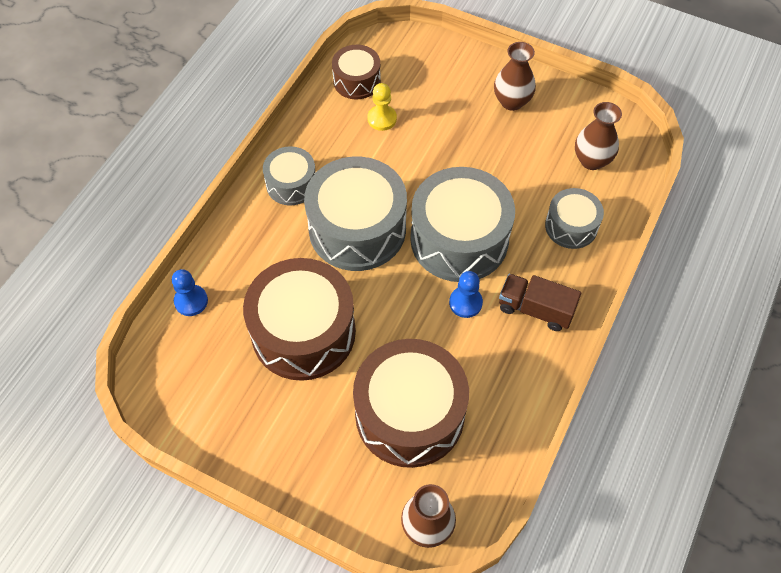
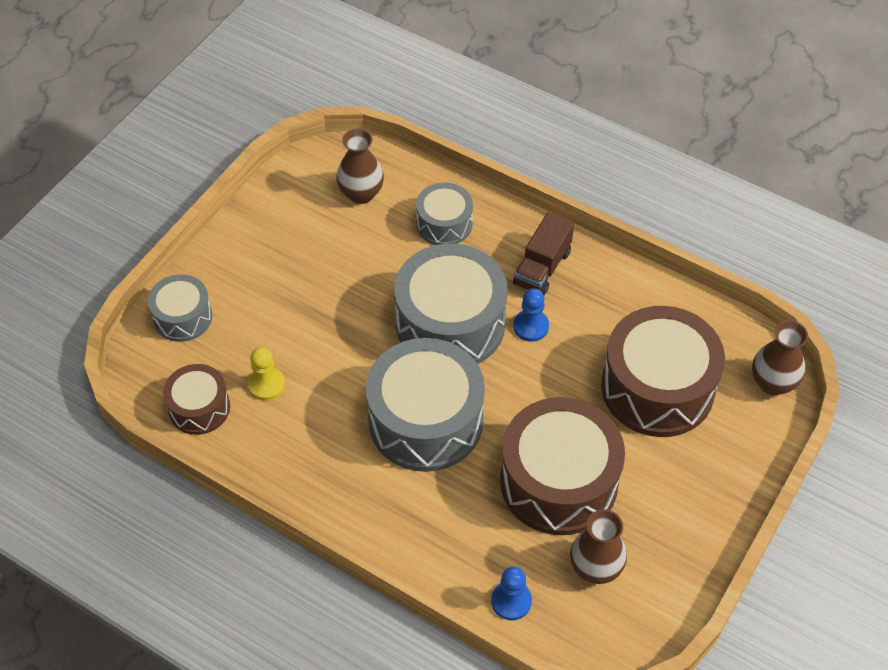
camera: 85 degrees left, 5 degrees down
grey drum [263,146,316,206] -> grey drum moved to [148,274,213,342]
brown vase [494,42,536,111] -> brown vase moved to [570,509,627,584]

